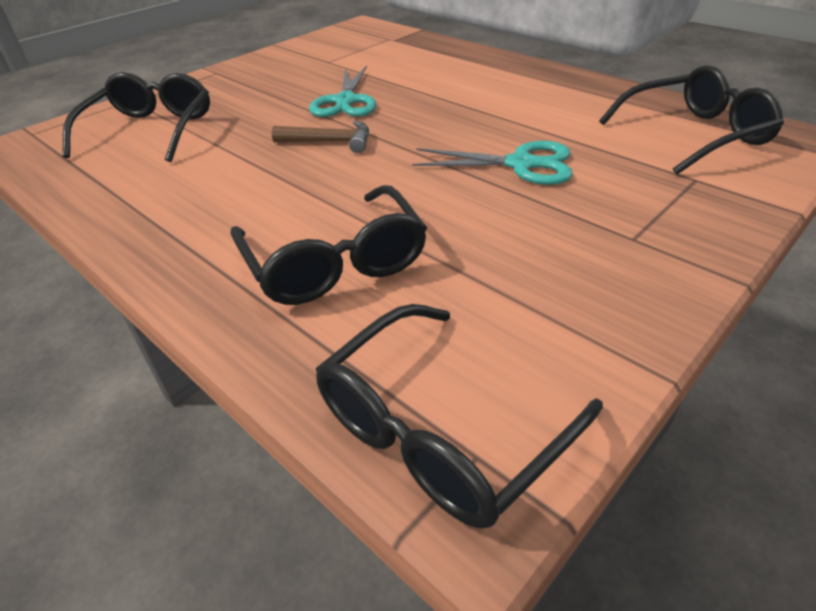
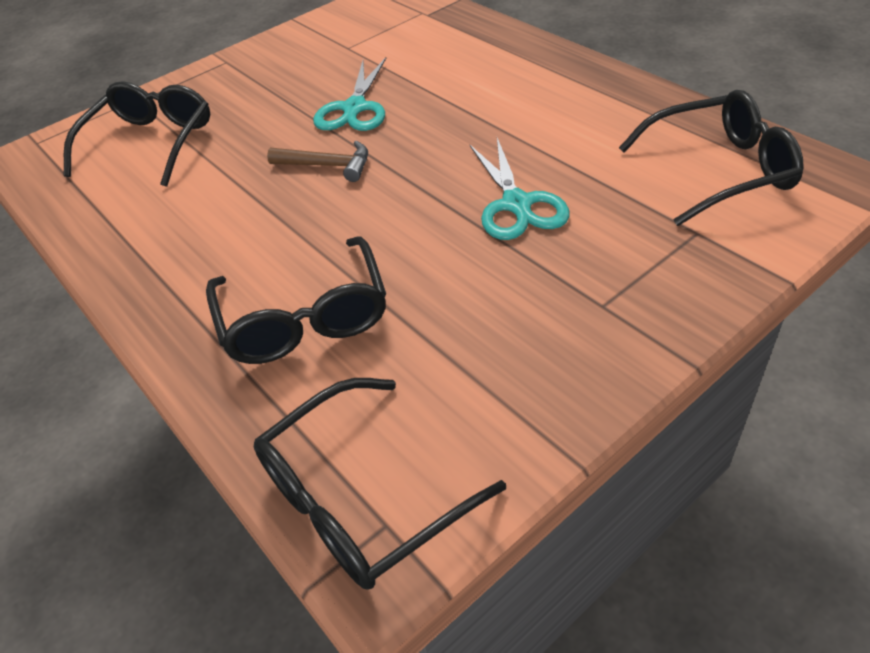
camera: 10 degrees right, 5 degrees up
turquoise scissors [412,141,573,185] -> turquoise scissors turned 60 degrees clockwise [470,138,570,240]

